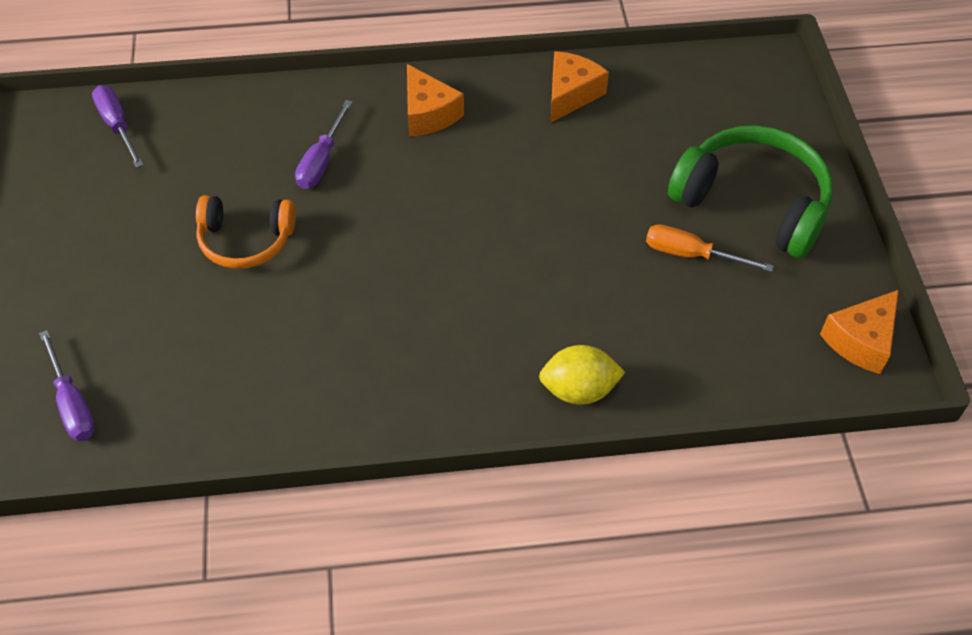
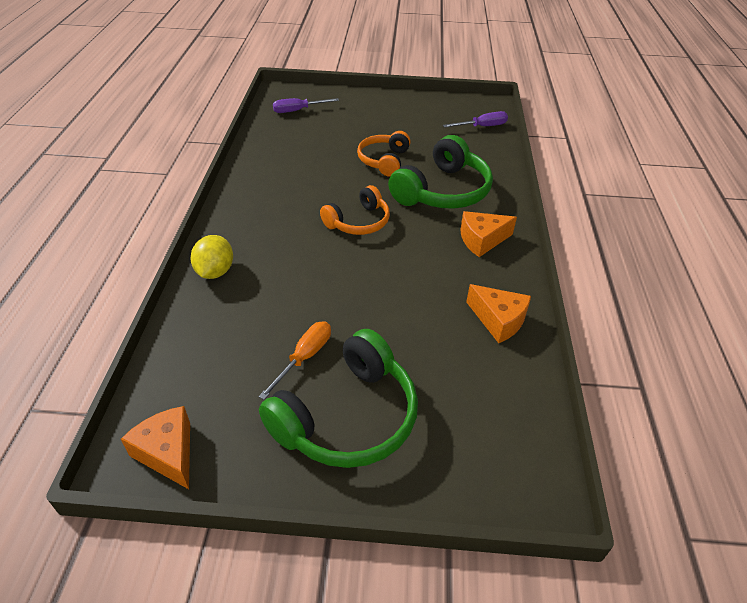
camera: 100 degrees right, 10 degrees down
purple screwdriver [295,100,352,189] -> green headphones [388,135,493,209]
none -> orange headphones [320,185,390,235]

